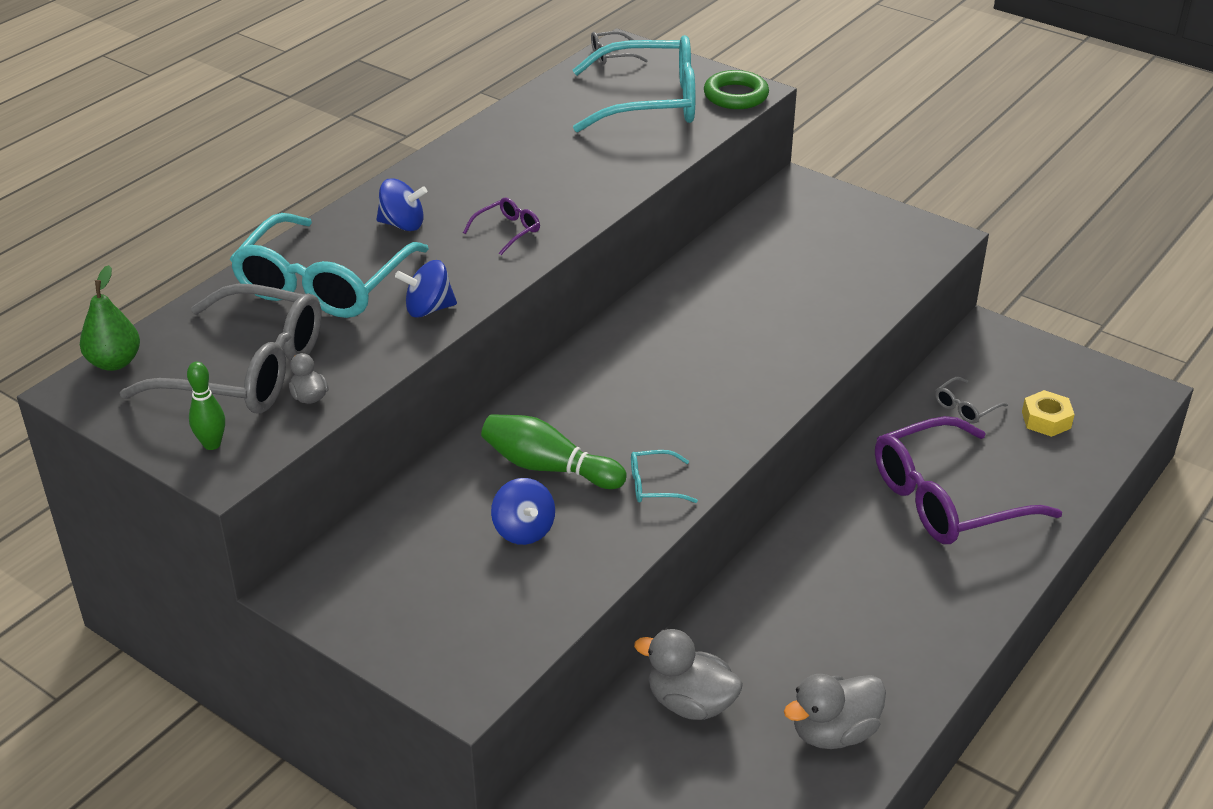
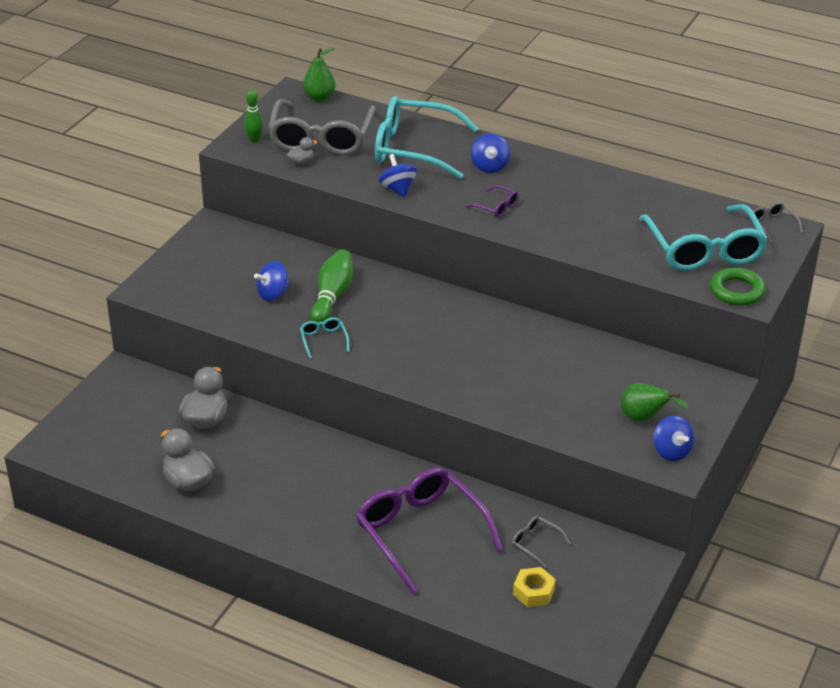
camera: 80 degrees right, 0 degrees up
none -> green pear [621,383,689,422]
none -> blue spinning top [653,416,694,461]

